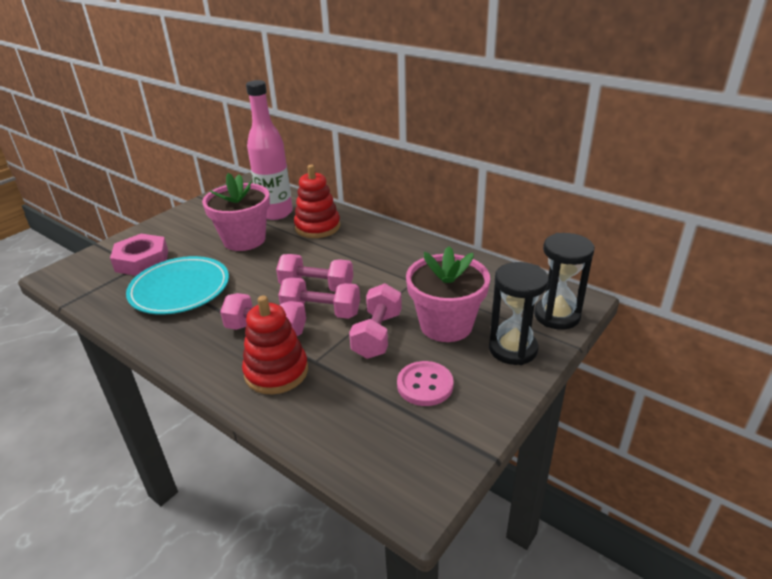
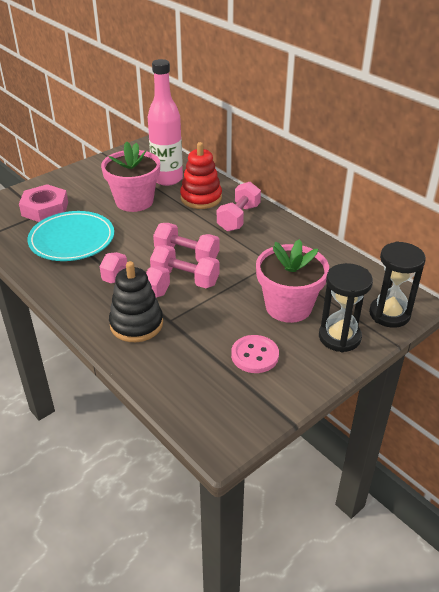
camera: 10 degrees right, 5 degrees up
red stacking toy [242,295,308,394] -> black stacking toy [109,261,163,342]
pink dumbbell [349,283,402,359] -> pink dumbbell moved to [217,182,261,232]

